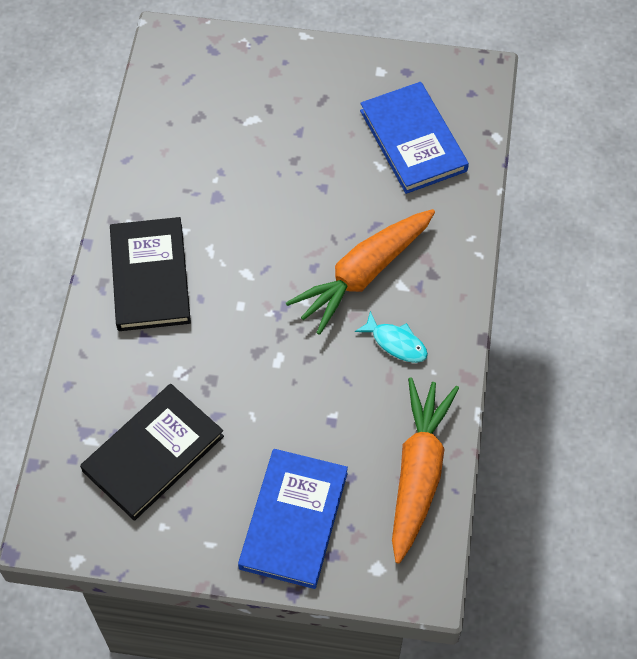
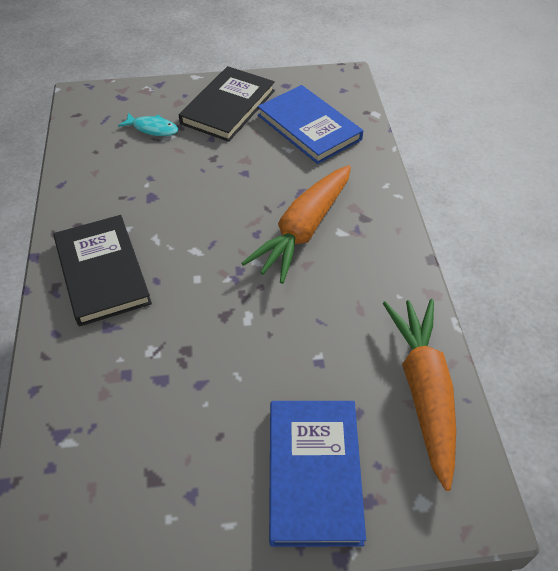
camera: 15 degrees left, 10 degrees down
black book [80,384,224,521] -> black book moved to [179,66,275,142]
turquoise fish [355,311,428,363] -> turquoise fish moved to [118,112,178,136]

